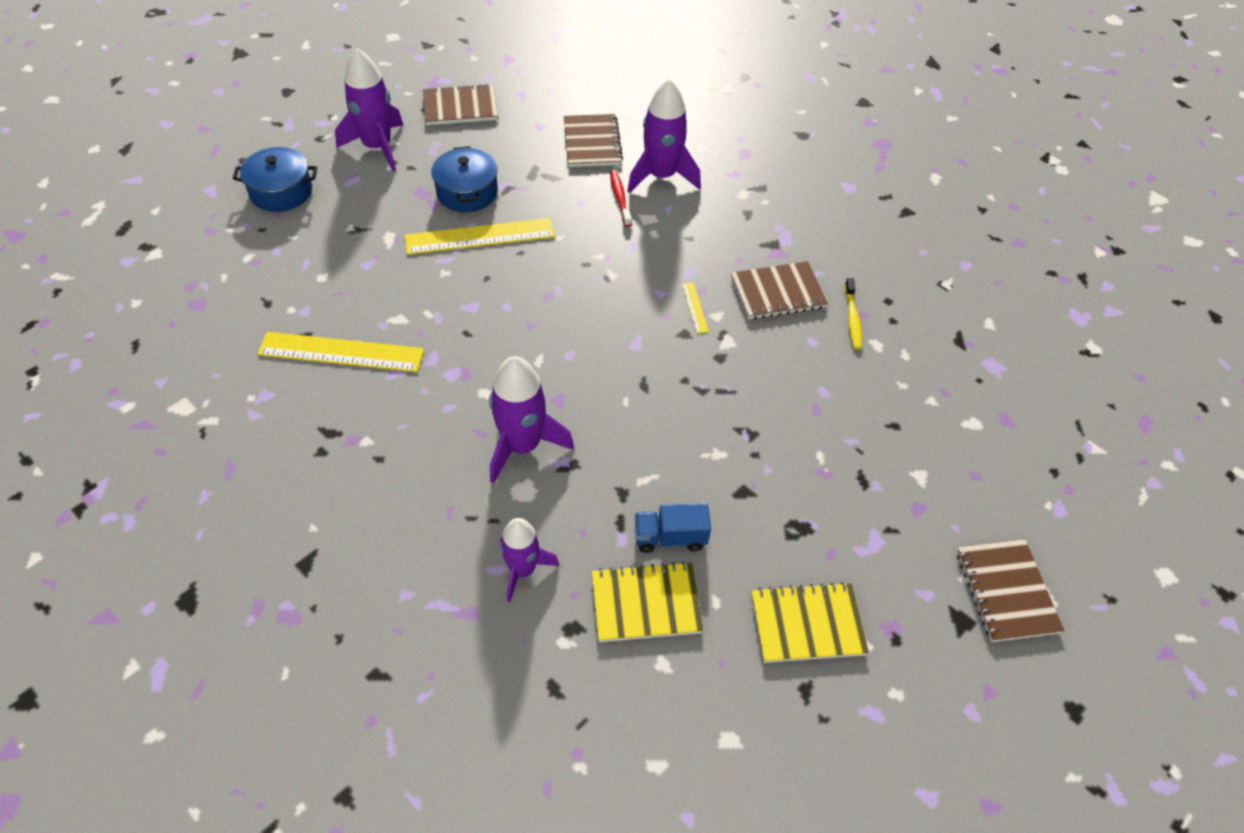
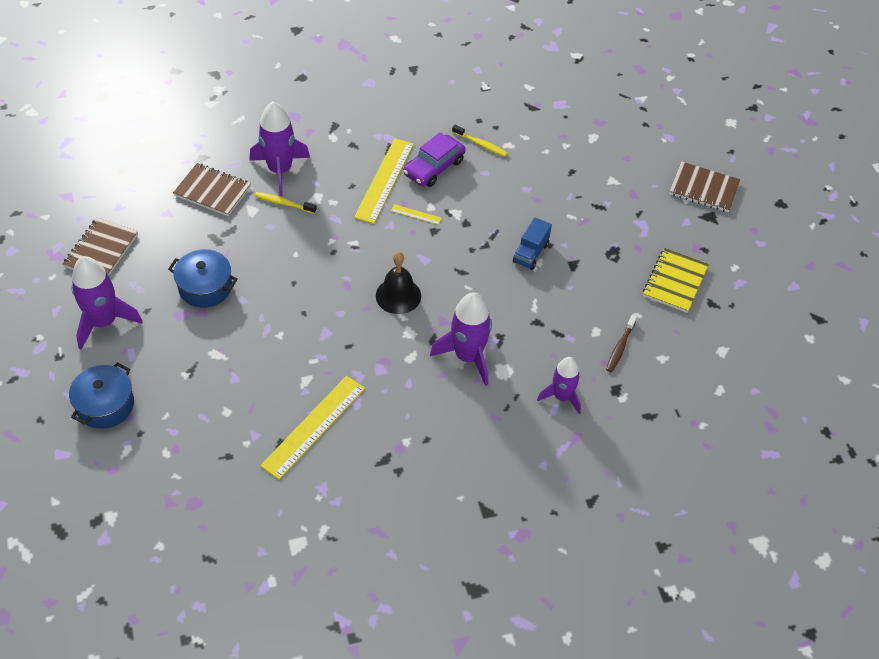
camera: 60 degrees left, 0 degrees up
yellow ruler [405,218,554,255] -> yellow ruler moved to [354,138,414,224]
yellow notebook [592,561,704,642] -> brown toothbrush [606,315,637,372]
red toothbrush [610,171,632,227] -> yellow toothbrush [255,192,317,214]
blue truck [635,504,711,553] -> blue truck moved to [513,217,552,270]
brown notebook [731,261,828,320] -> purple car [403,132,465,187]
none -> black bell [376,252,421,314]

